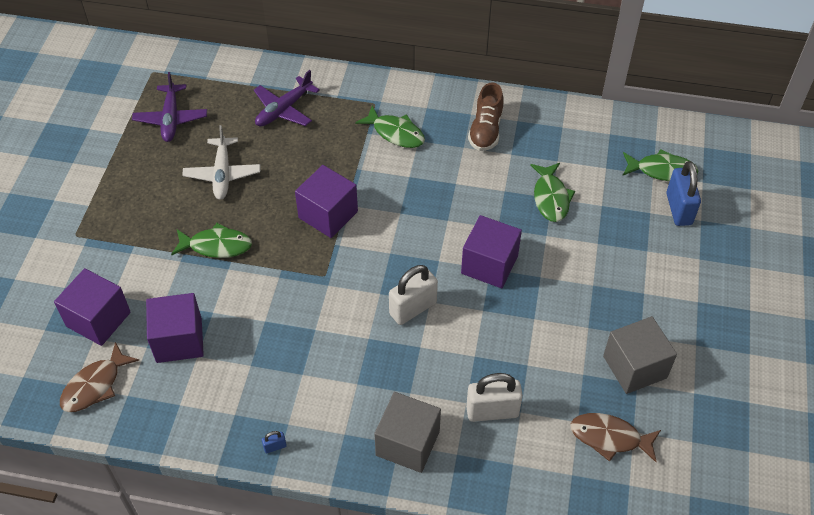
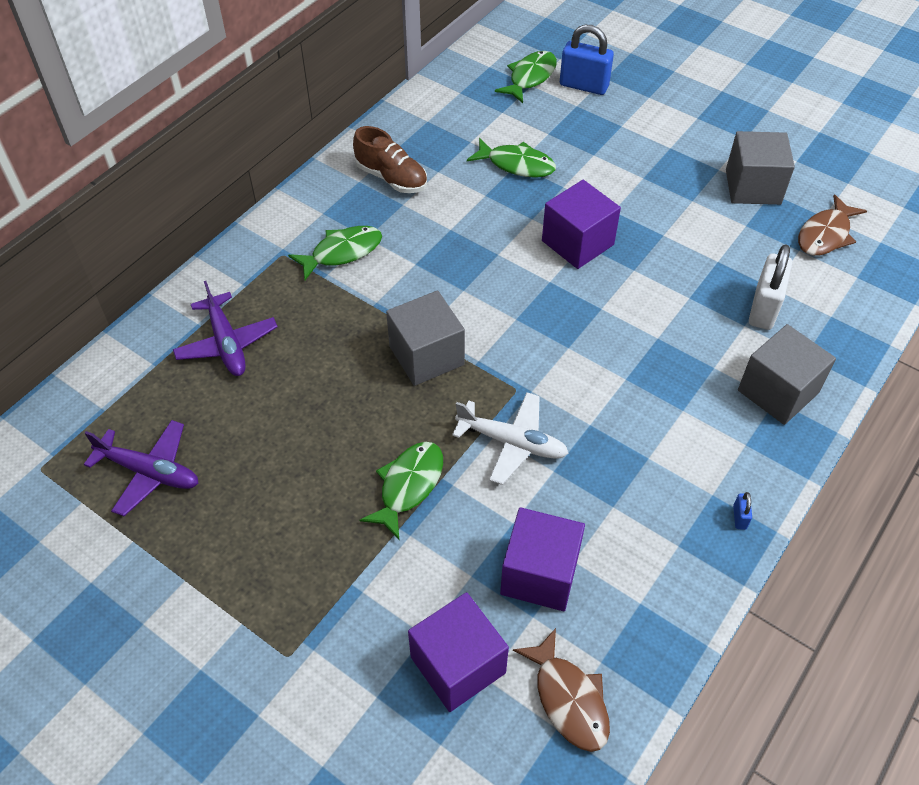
camera: 65 degrees left, 0 degrees up
white plane [182,125,260,200] -> white plane moved to [452,392,569,485]
purple cube [295,165,358,238] -> grey cube [386,290,465,386]
white padlock [389,265,438,325] -> none

